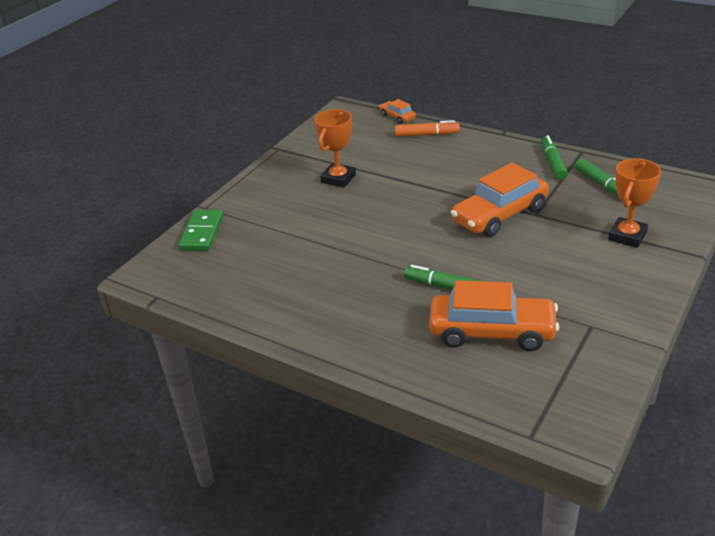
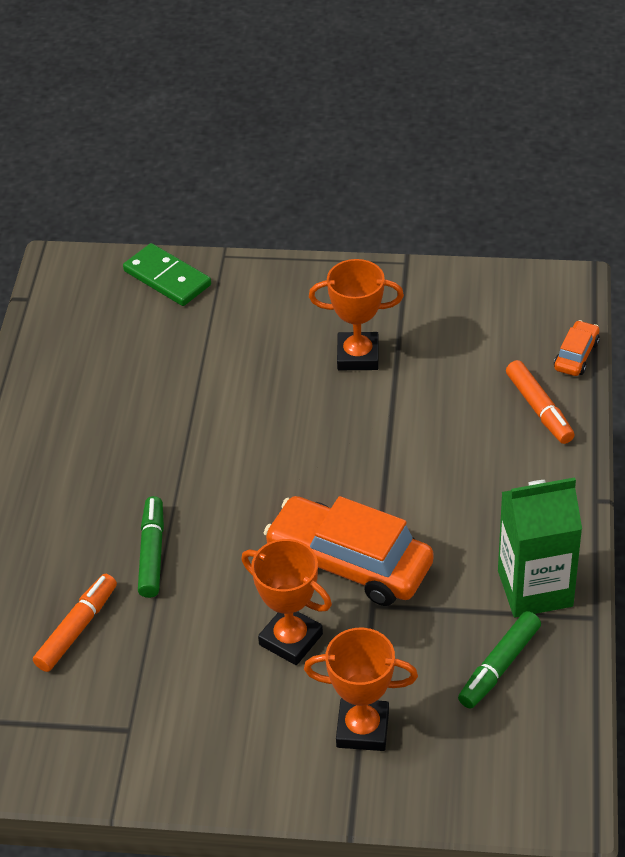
camera: 65 degrees right, 10 degrees up
green domino [178,210,223,251] -> green domino turned 60 degrees clockwise [123,243,211,306]
orange car [429,280,559,351] -> orange marker [33,574,117,672]
green marker [541,135,568,180] -> green carton [498,477,582,618]
none -> orange trophy [241,539,332,665]

